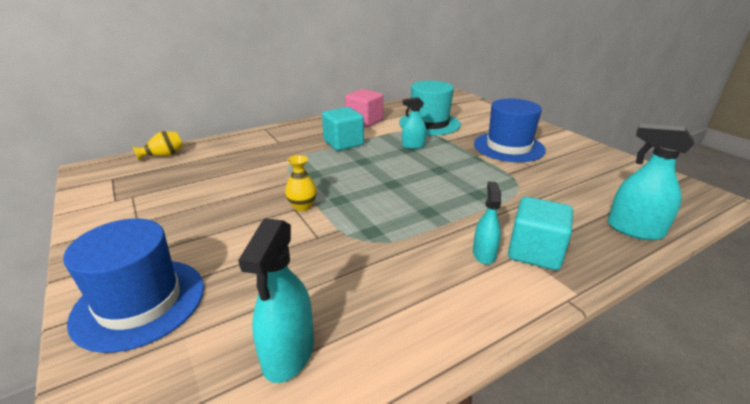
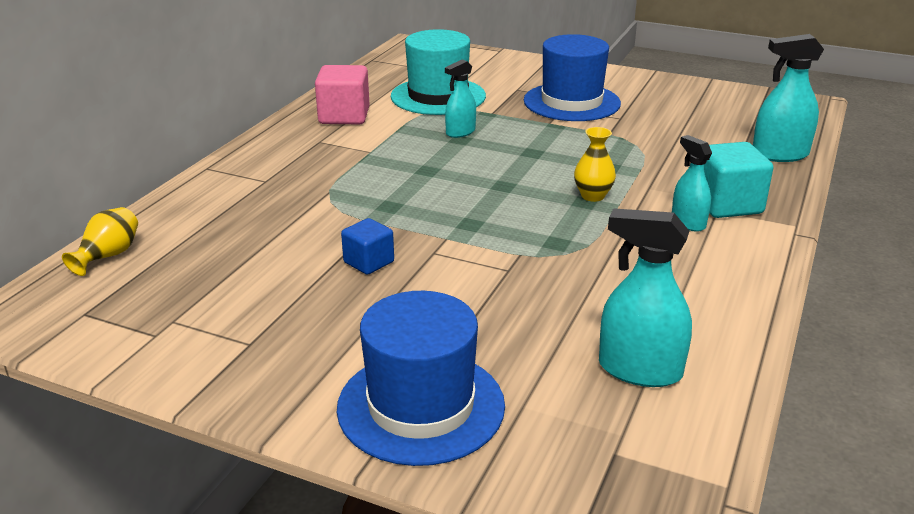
camera: 35 degrees left, 0 degrees up
turquoise spray bottle [238,218,314,383] -> turquoise spray bottle turned 135 degrees clockwise [599,208,692,387]
yellow vase [285,155,317,212] -> yellow vase moved to [574,127,616,202]
turquoise cube [322,107,364,151] -> none
none -> blue cube [341,218,394,275]

